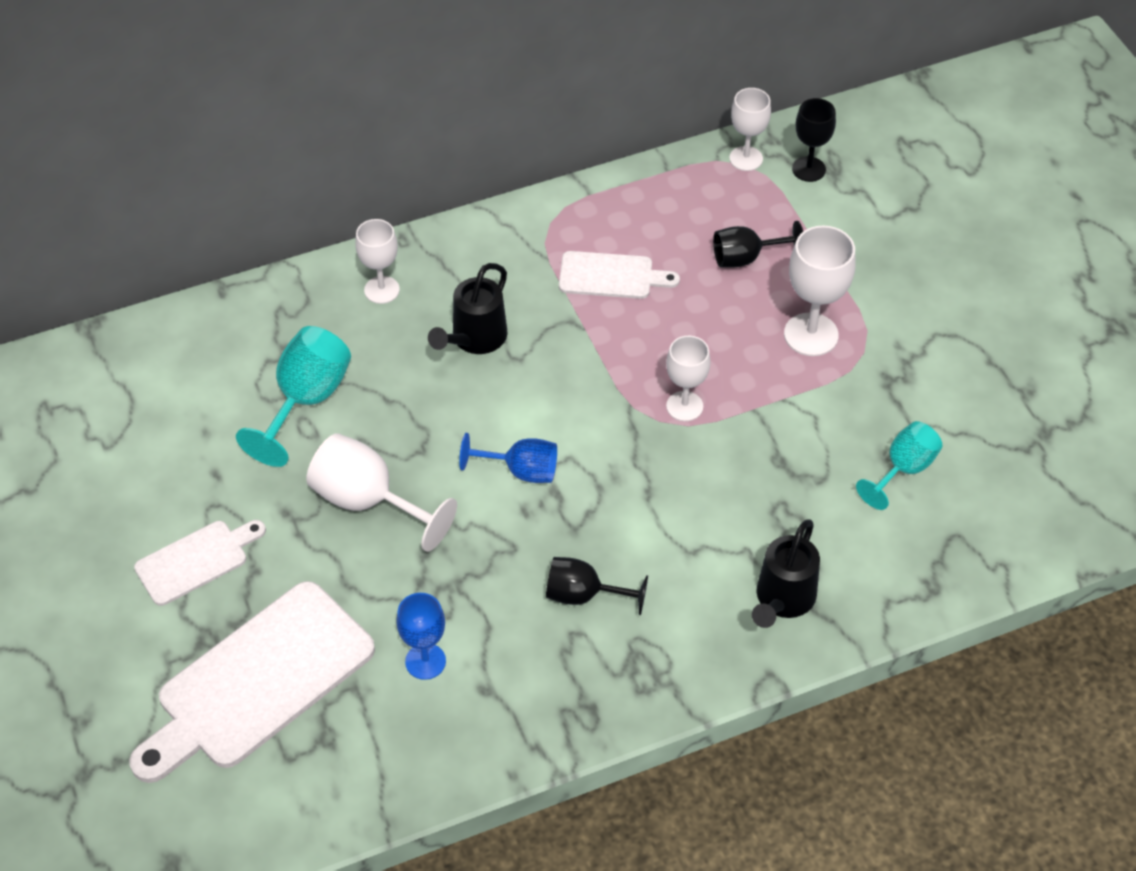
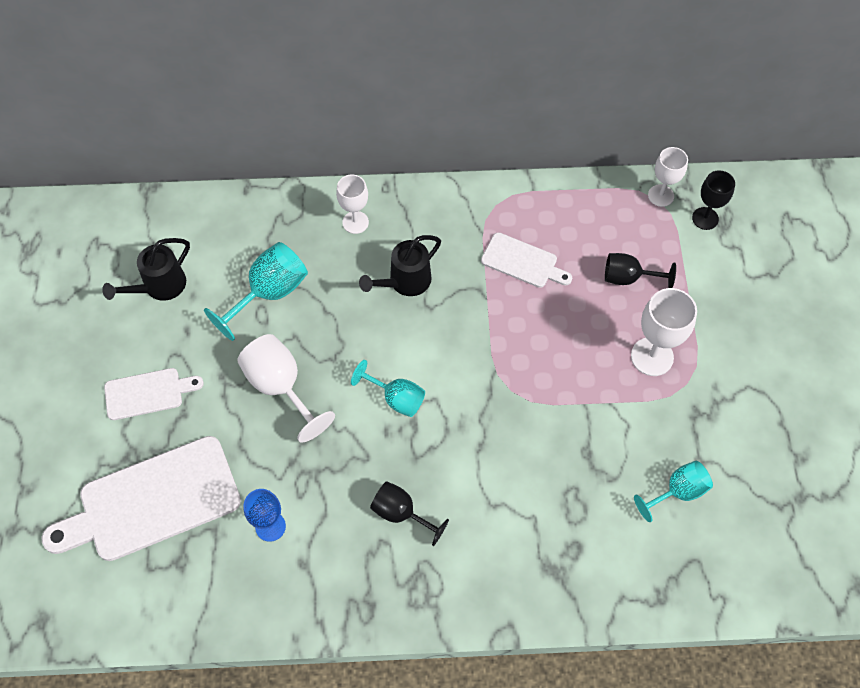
camera: 20 degrees right, 10 degrees up
blue goblet [459,433,557,483] -> turquoise goblet [351,360,425,417]
white goblet [666,336,711,421] -> none
black watering can [752,519,820,628] -> black watering can moved to [102,238,190,301]

